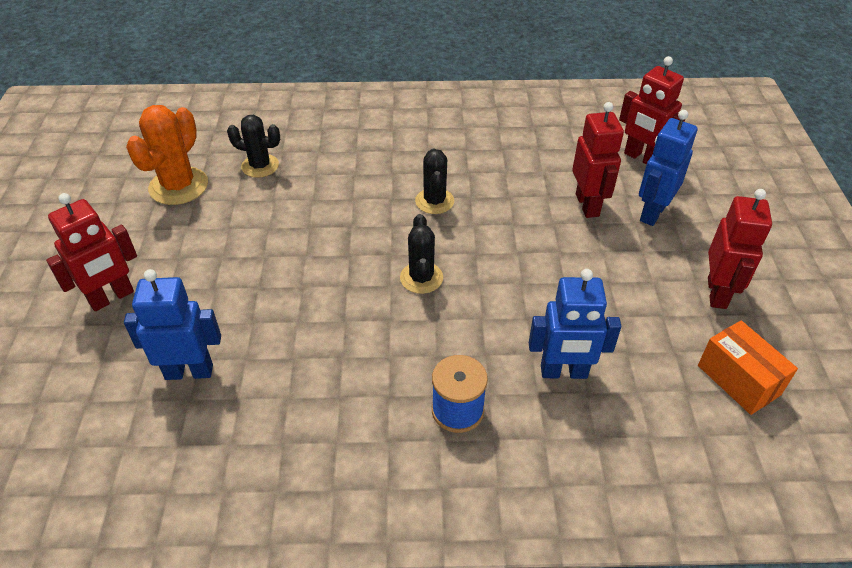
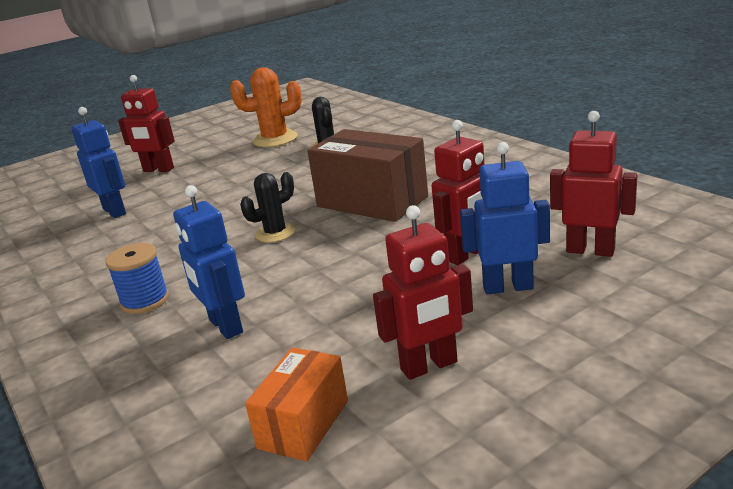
camera: 60 degrees right, 20 degrees down
black cactus [415,148,454,214] -> brown box [307,129,428,222]
red robot [619,56,685,165] -> red robot turned 105 degrees clockwise [550,111,637,257]

